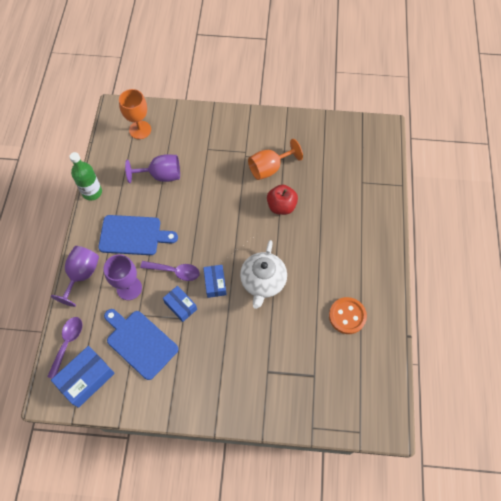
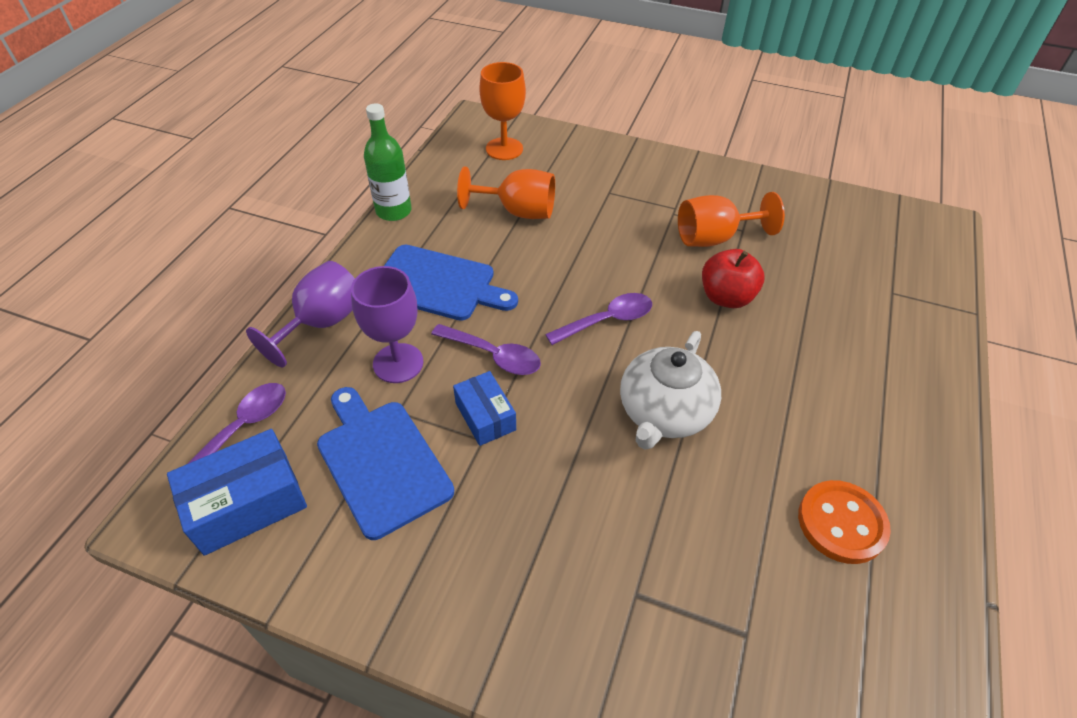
camera: 15 degrees right, 15 degrees down
purple goblet [125,154,180,183] -> orange goblet [457,166,555,219]
blue box [203,265,227,298] -> none
none -> purple spoon [545,293,652,345]

